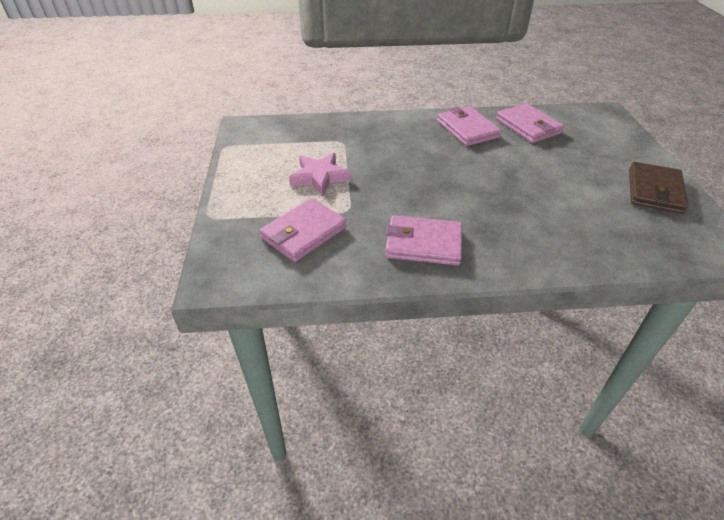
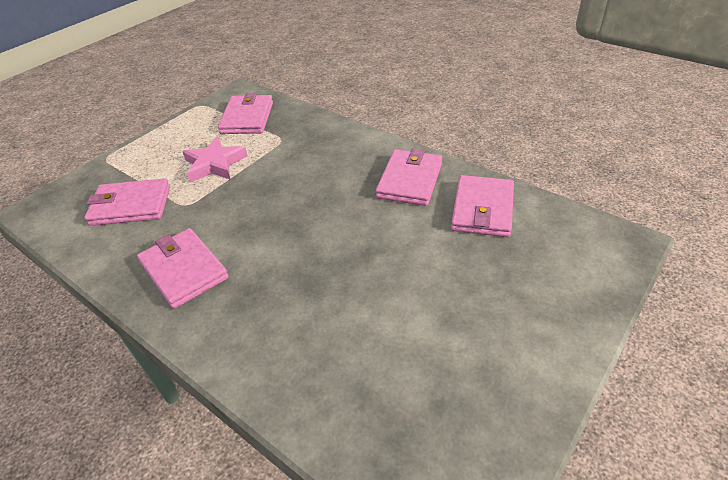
camera: 45 degrees right, 0 degrees up
brown wallet [629,162,688,214] -> none
none -> pink wallet [218,93,273,134]

